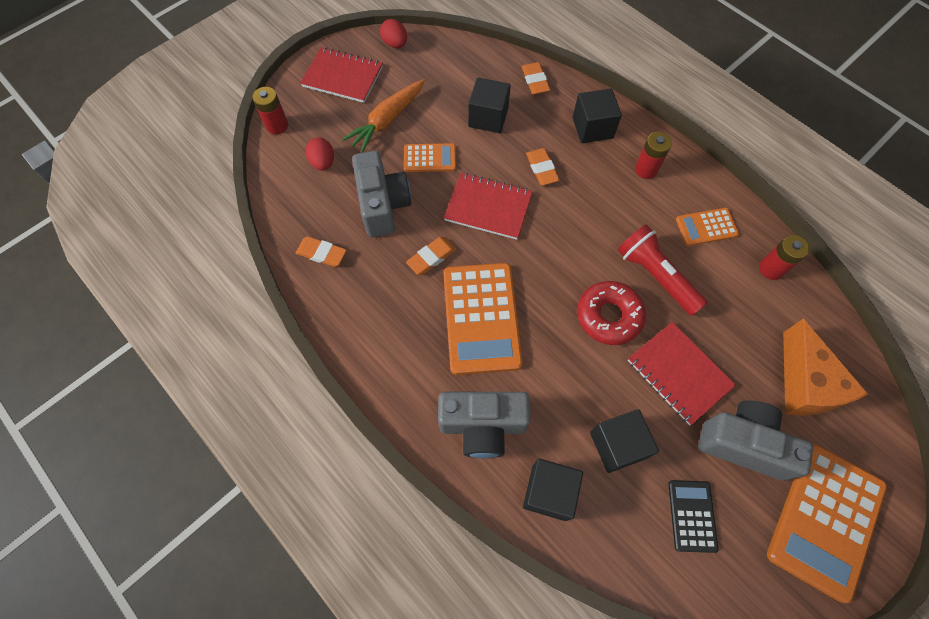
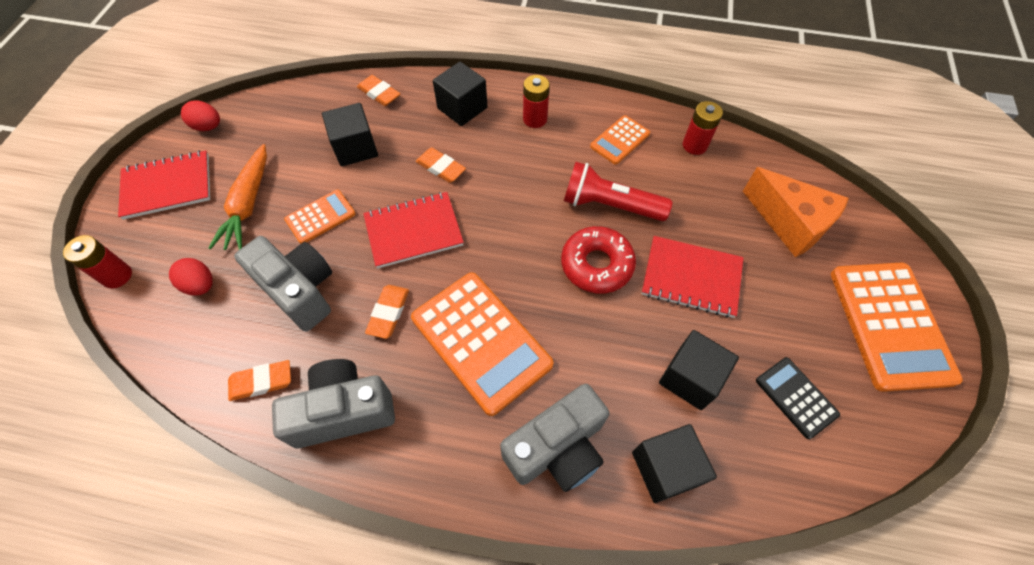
camera: 35 degrees left, 5 degrees down
grey camera [698,401,813,481] -> grey camera moved to [272,359,395,449]

